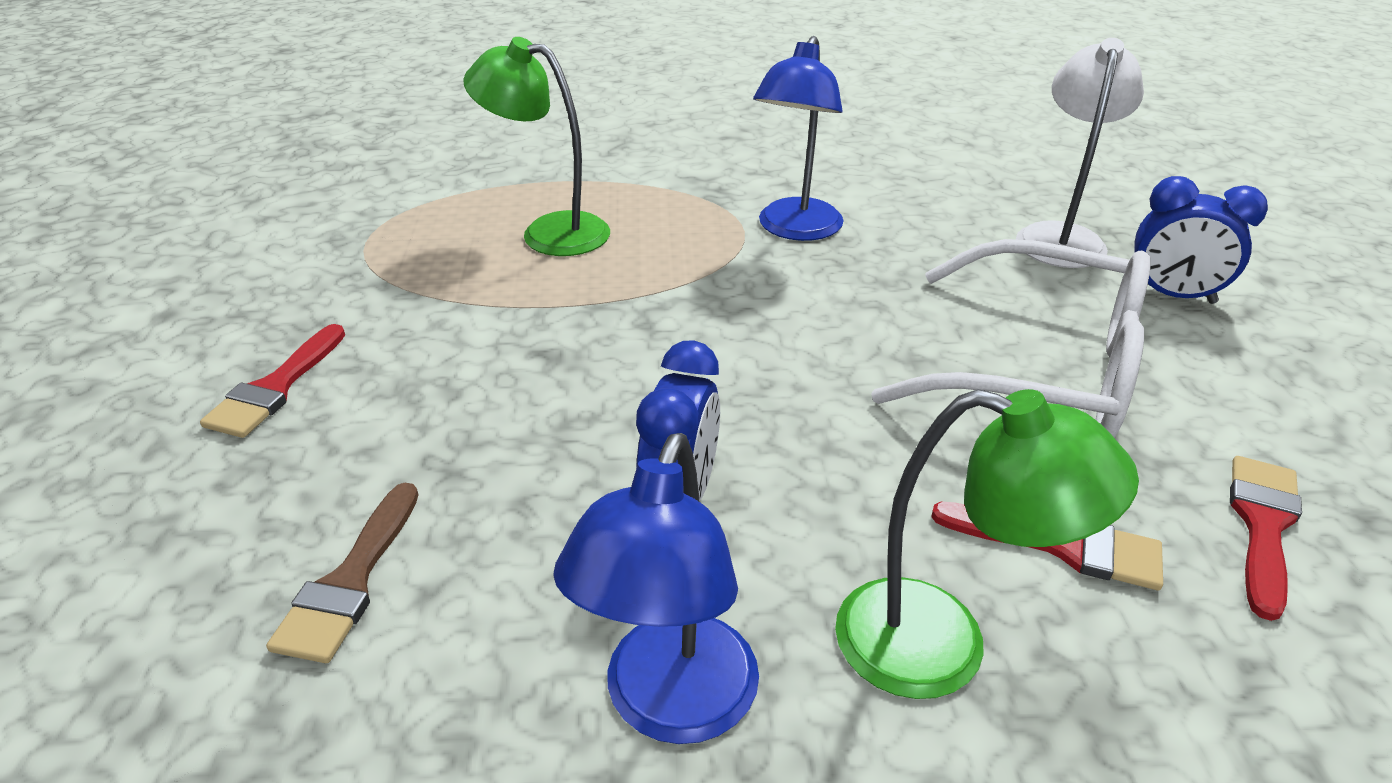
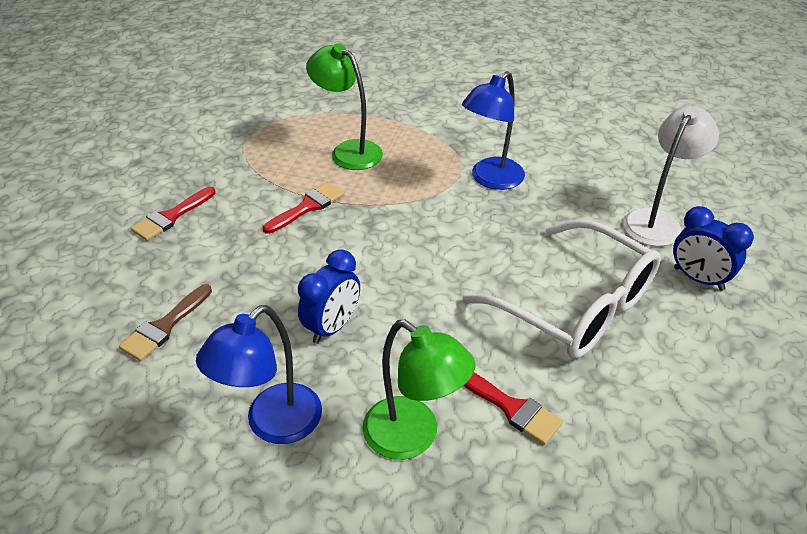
camera: 20 degrees right, 5 degrees up
red brush [1230,456,1302,621] -> red brush moved to [263,182,344,234]

